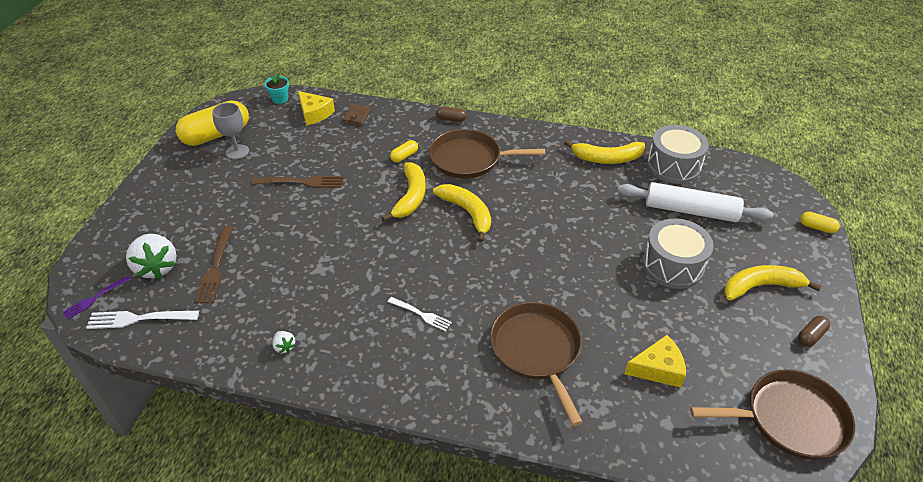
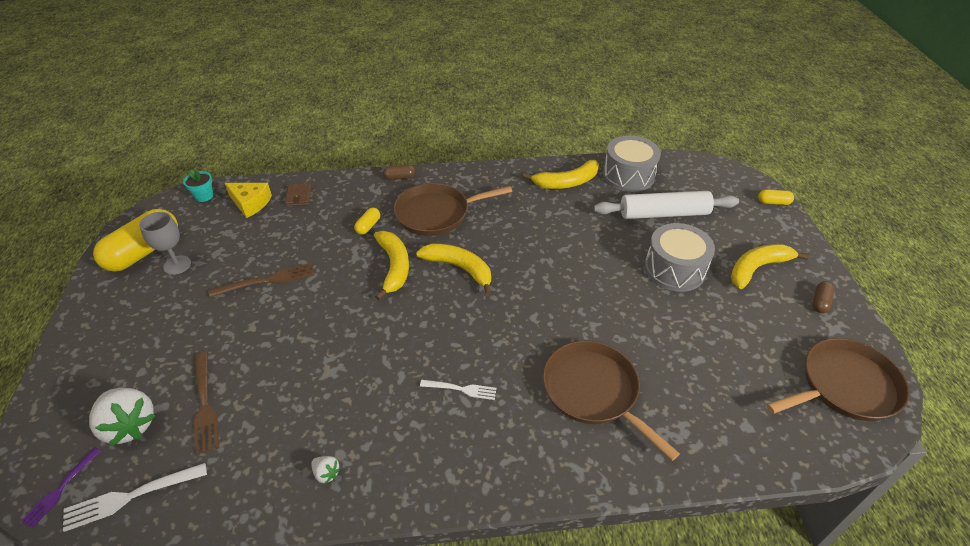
camera: 20 degrees left, 0 degrees up
yellow cheese [624,335,686,387] -> none

